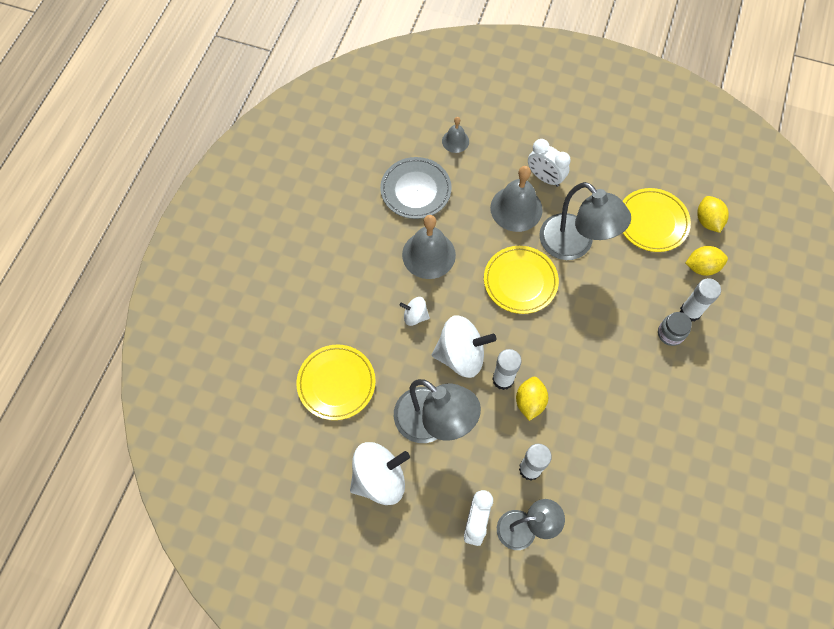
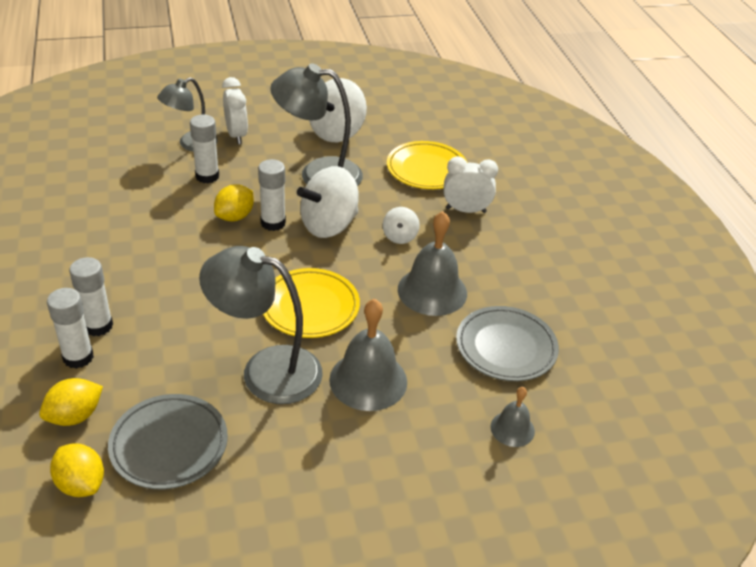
camera: 145 degrees right, 25 degrees down
white spinning top [400,297,430,326] -> white spinning top turned 120 degrees clockwise [383,207,420,244]
yellow lemon [516,377,548,421] -> yellow lemon turned 60 degrees clockwise [214,184,254,221]
white clock [528,139,571,187] -> white clock moved to [443,156,498,213]
yellow plate [623,188,691,252] -> grey plate [108,394,228,489]
grey jar [658,312,692,346] -> white glue stick [69,257,113,336]

